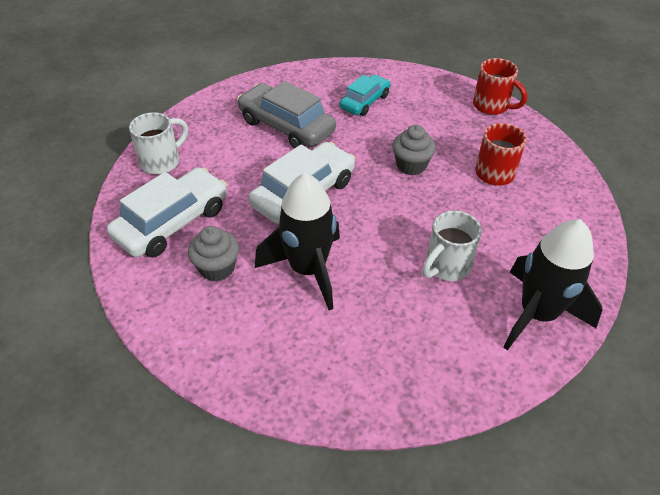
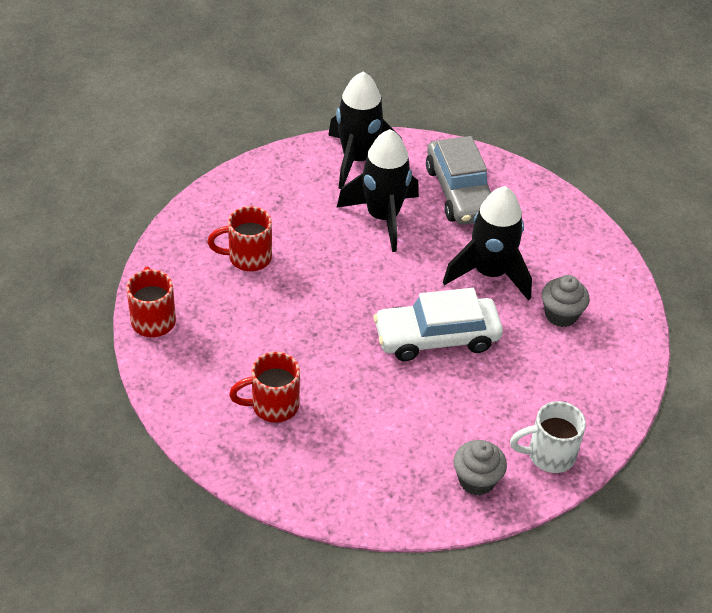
camera: 145 degrees left, 0 degrees up
white car [107,167,227,257] -> none
grey car [237,81,336,148] -> grey car moved to [426,136,491,225]
turquoise car [340,74,390,116] -> red mug [229,352,300,423]
grey cupcake [392,125,436,175] -> grey cupcake moved to [454,440,507,495]
white mug [422,210,482,281] -> black rocket [337,129,419,252]

